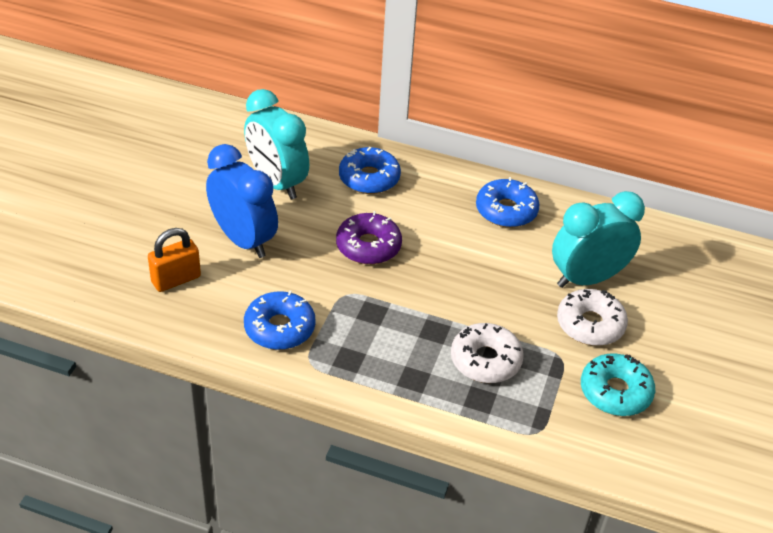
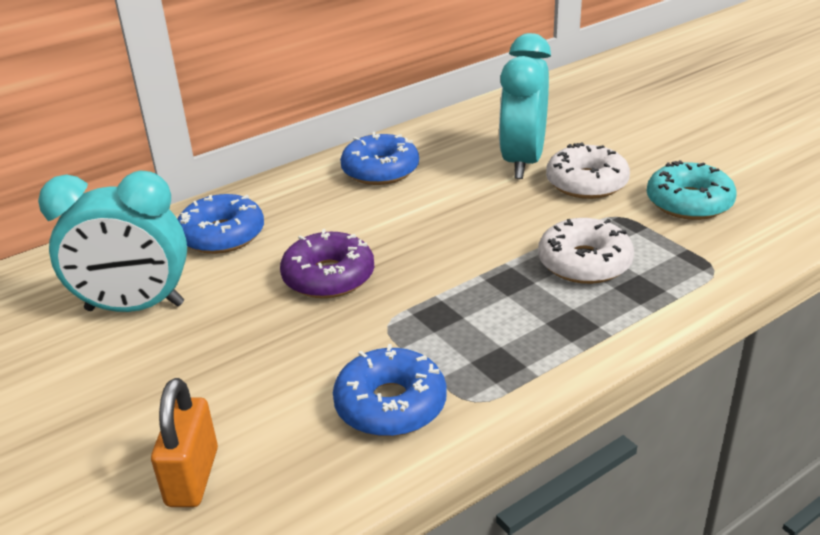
camera: 50 degrees left, 10 degrees down
blue clock [206,144,278,258] -> none

